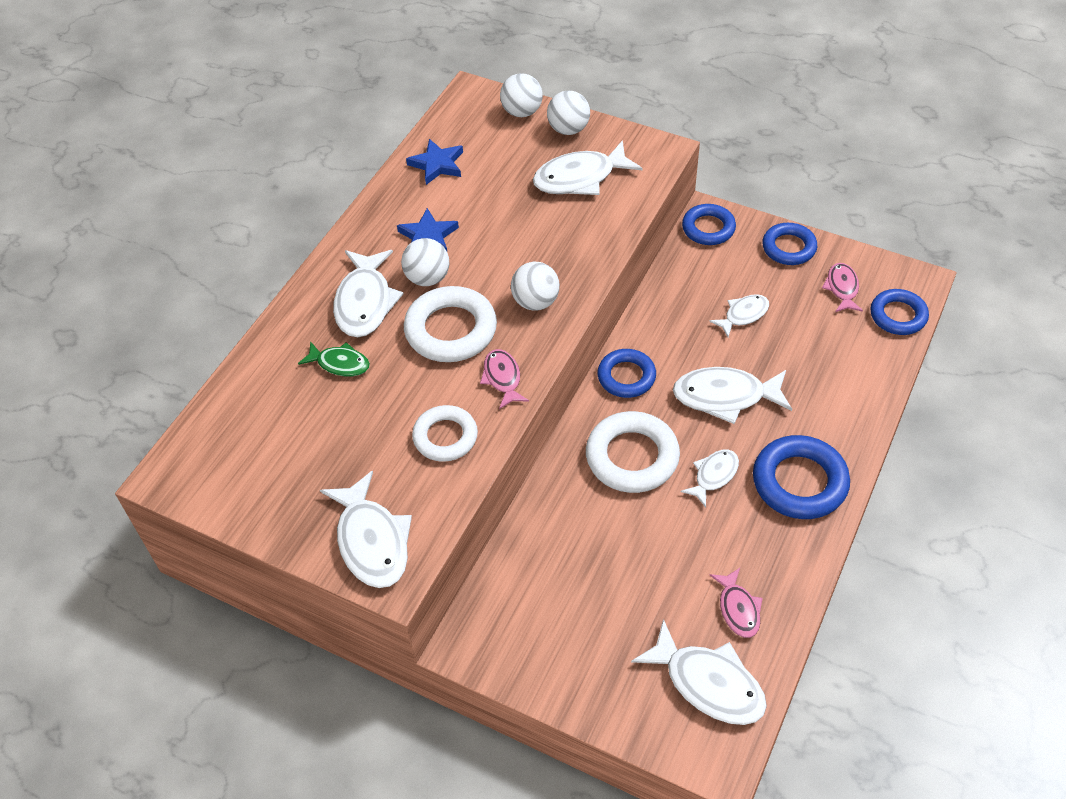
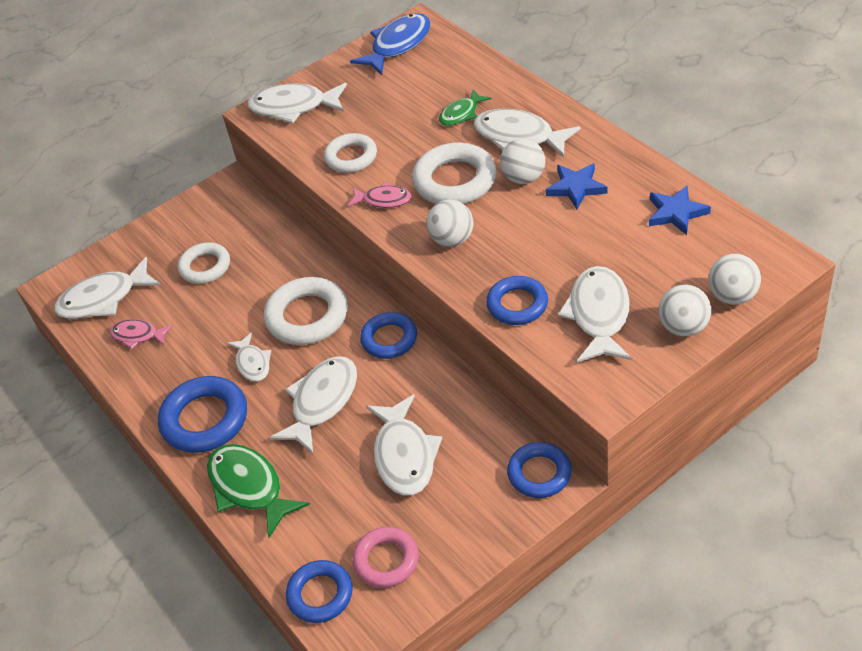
camera: 120 degrees right, 5 degrees down
white fish [709,294,769,337] -> white fish [366,395,442,496], size x1.71
blue ring [762,223,817,265] -> blue ring moved to [486,276,548,325]
pink fish [822,263,863,312] -> pink ring [353,527,419,588]
none -> white ring [178,242,230,284]
none -> green fish [207,444,310,538]
none -> blue fish [350,13,431,75]

